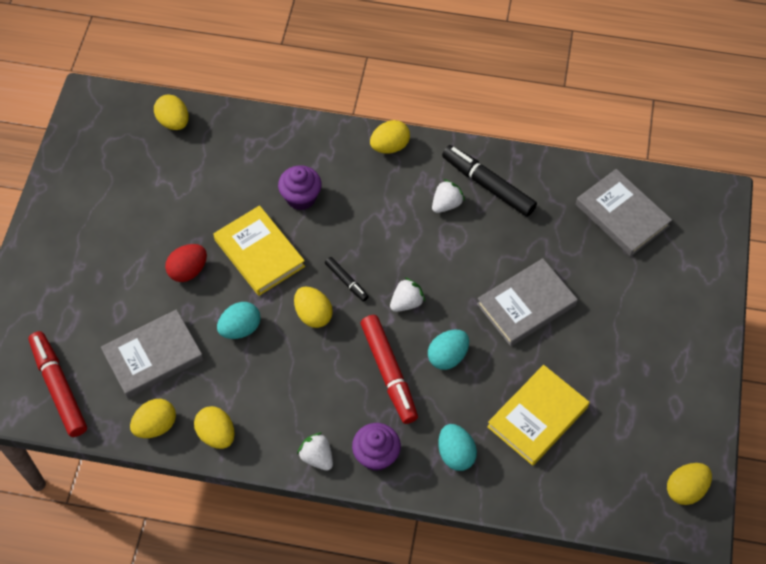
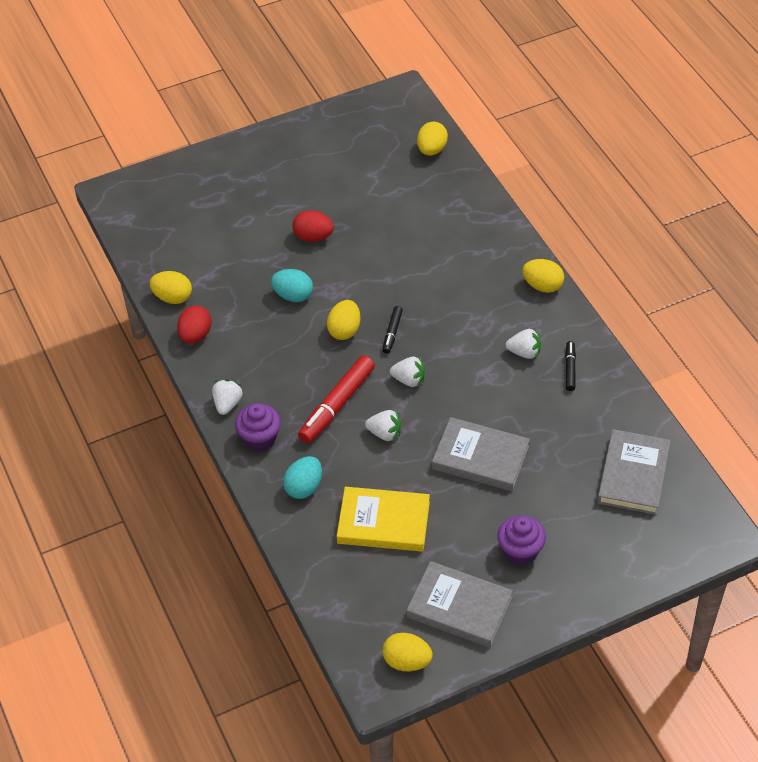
camera: 55 degrees right, 10 degrees down
red marker [29,331,87,437] -> none
grey book [101,309,204,398] -> grey book moved to [407,561,513,647]
yellow egg [194,406,235,449] -> red egg [177,305,212,343]
yellow book [213,205,305,296] -> none
purple cupcake [278,165,322,210] -> purple cupcake moved to [497,515,546,565]
turquoise egg [428,330,469,370] -> white strawberry [365,410,401,442]
black marker [442,145,537,217] -> black marker [565,341,576,391], size x0.52

